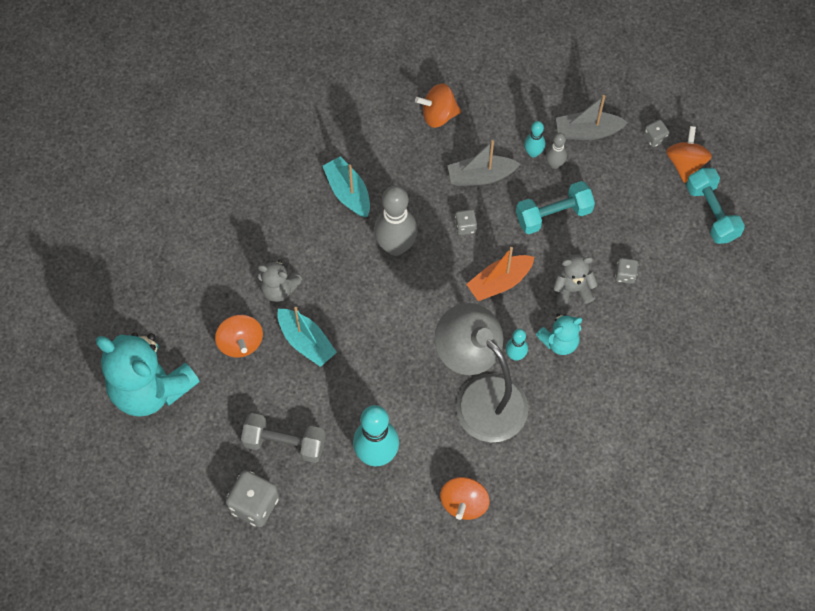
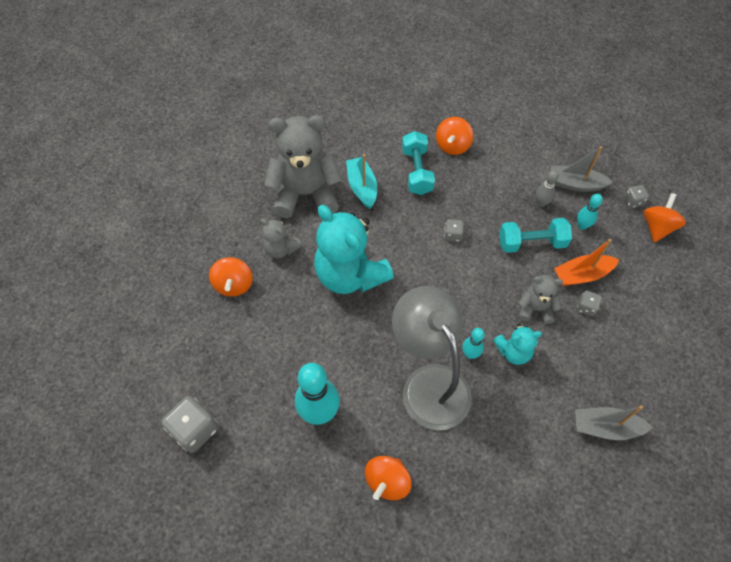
camera: 15 degrees right, 5 degrees down
turquoise teddy bear [96,333,200,417] -> turquoise teddy bear moved to [314,205,394,294]
grey dumbbell [241,413,325,463] -> none
turquoise boat [277,307,337,367] -> none
grey bowling pin [374,186,417,256] -> none
orange spinning top [415,83,461,128] -> orange spinning top turned 75 degrees counterclockwise [436,117,473,155]
grey boat [447,140,520,186] -> grey boat moved to [575,405,653,440]
orange boat [466,247,535,301] -> orange boat moved to [554,239,619,286]
turquoise bowling pin [524,121,545,157] -> turquoise bowling pin moved to [577,194,603,230]
turquoise dumbbell [686,168,745,244] -> turquoise dumbbell moved to [402,131,435,195]
none -> grey teddy bear [264,115,342,218]

